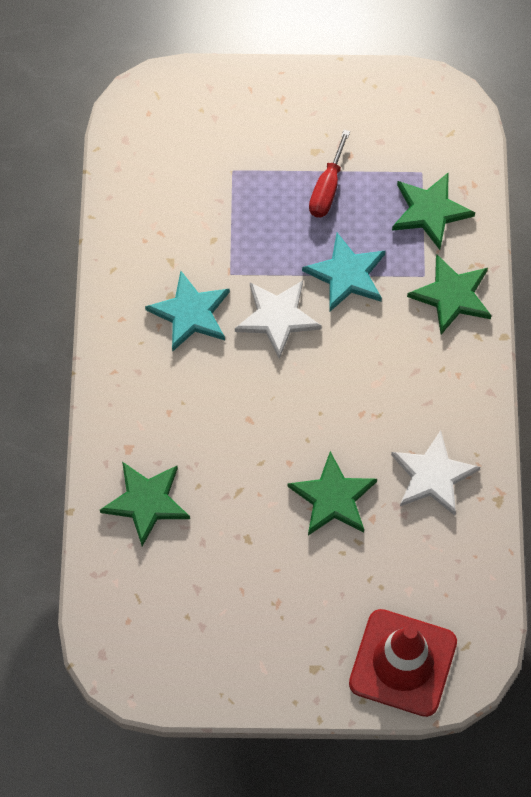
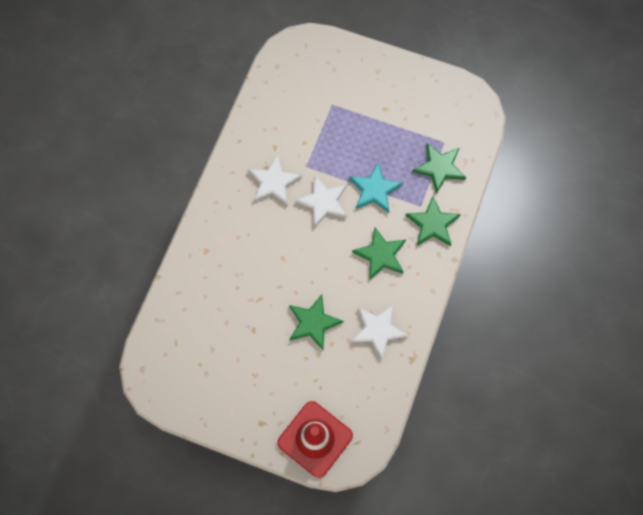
camera: 20 degrees right, 5 degrees up
green star [100,462,190,546] -> green star moved to [352,227,406,280]
turquoise star [145,271,230,352] -> white star [248,155,302,205]
red screwdriver [309,130,350,217] -> none

